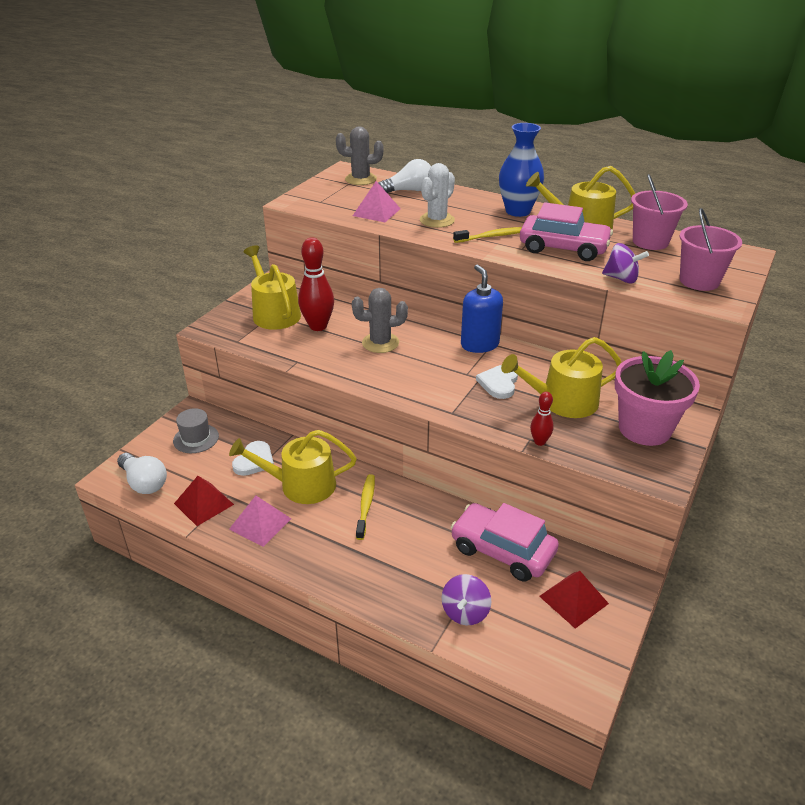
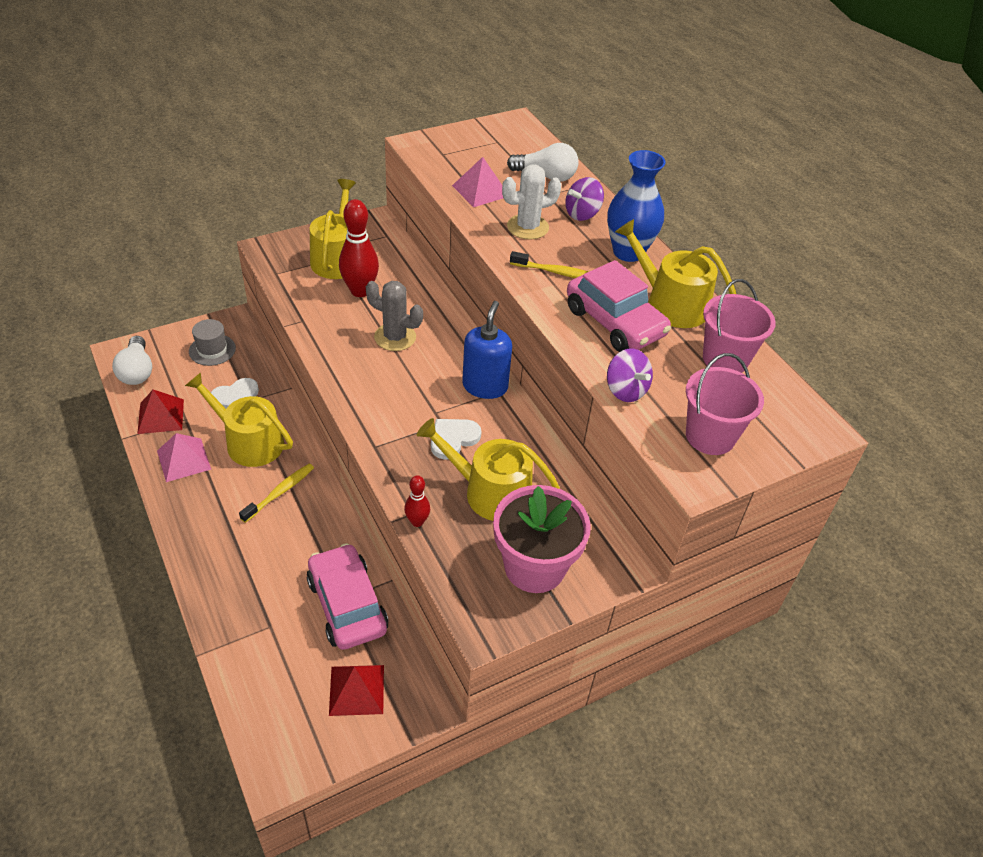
camera: 30 degrees right, 10 degrees up
grey cactus [336,126,384,185] -> none
purple spinning top [441,574,491,625] -> purple spinning top moved to [565,177,604,221]

